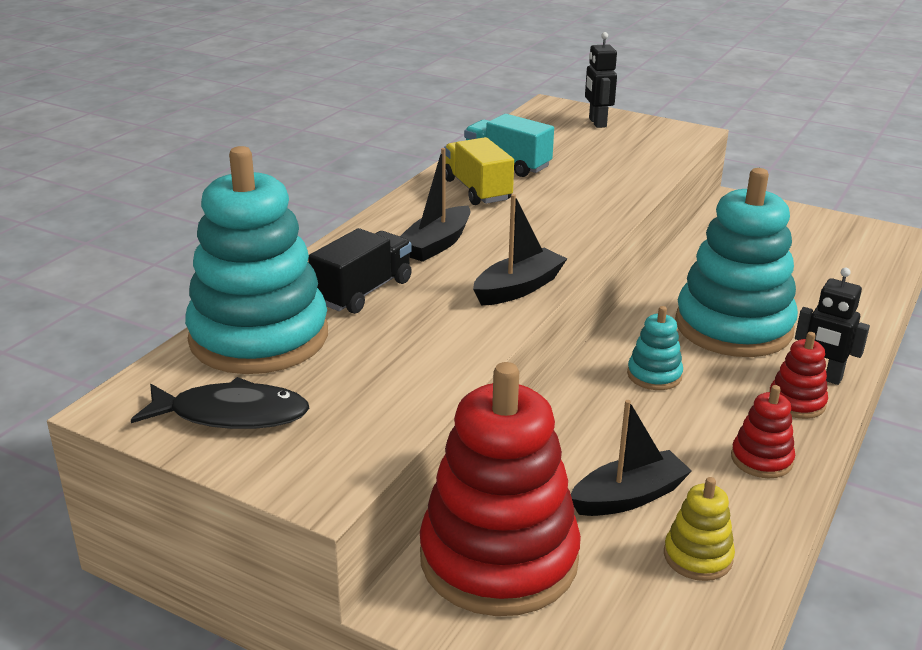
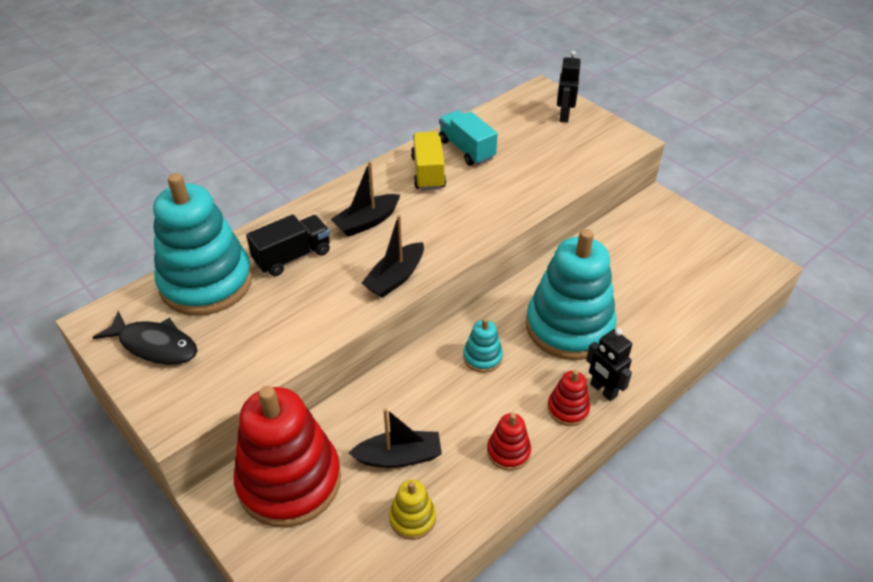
camera: 20 degrees right, 15 degrees up
black boat [473,194,567,305] -> black boat turned 150 degrees clockwise [361,215,424,298]

